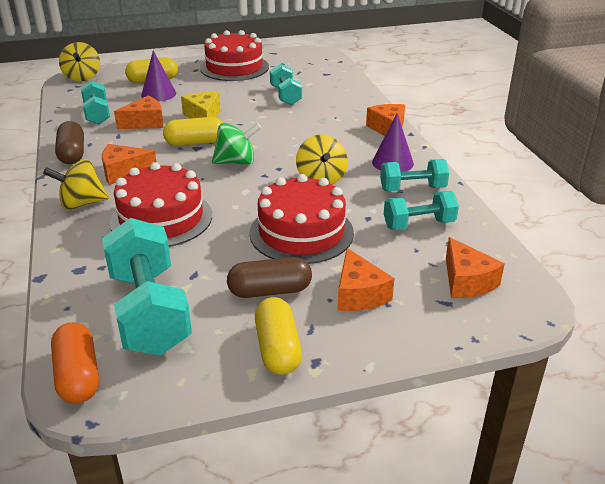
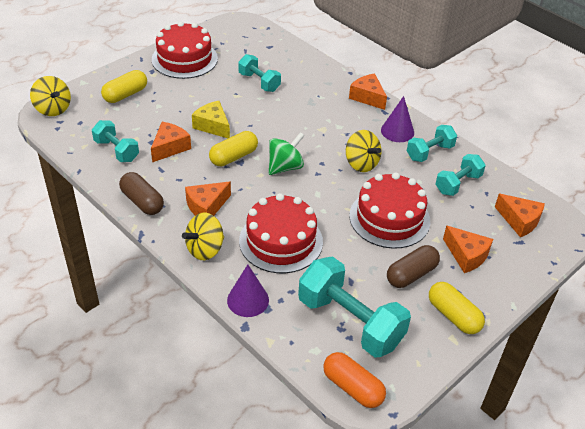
camera: 30 degrees left, 10 degrees up
purple cone [141,50,176,102] -> purple cone moved to [227,264,269,317]

